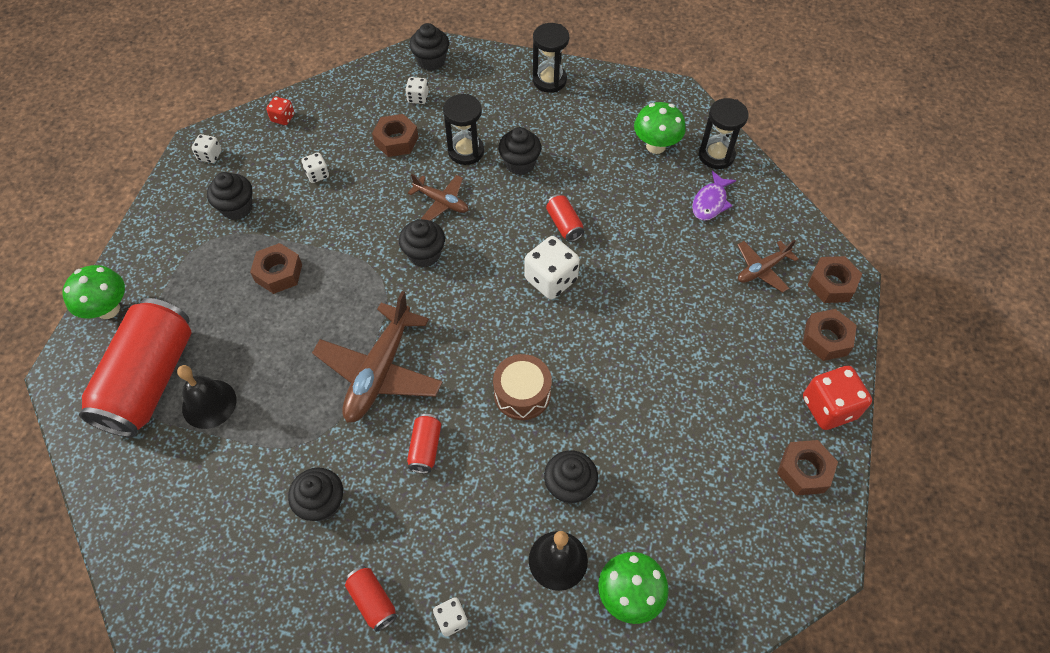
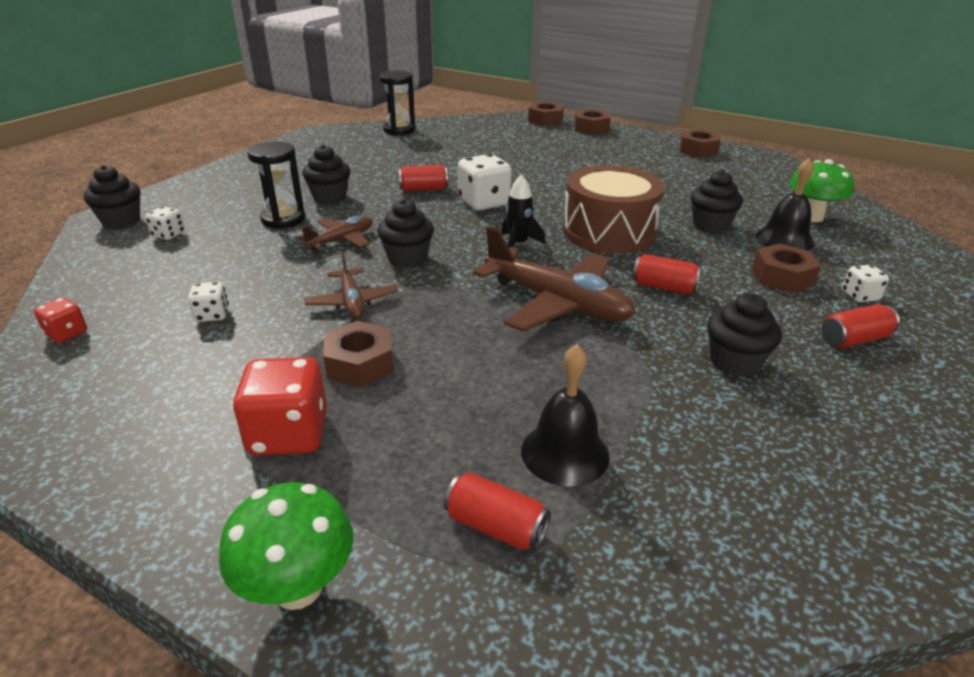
camera: 75 degrees left, 25 degrees down
red can [79,298,192,437] -> red can [444,472,551,551], size x0.41
white dice [192,134,222,163] -> none
black cupcake [207,172,252,220] -> none
brown nut [372,114,419,157] -> brown nut moved to [752,243,821,293]
brown drum [493,354,552,420] -> brown drum [563,165,665,254], size x1.59
black hourglass [533,23,569,93] -> none
green mushroom [634,102,686,154] -> none
purple fish [692,171,737,221] -> none
brown plane [738,240,798,293] -> brown plane moved to [304,252,398,319]
red dice [803,366,872,430] -> red dice moved to [233,357,327,456]
none -> black rocket [501,174,545,248]

